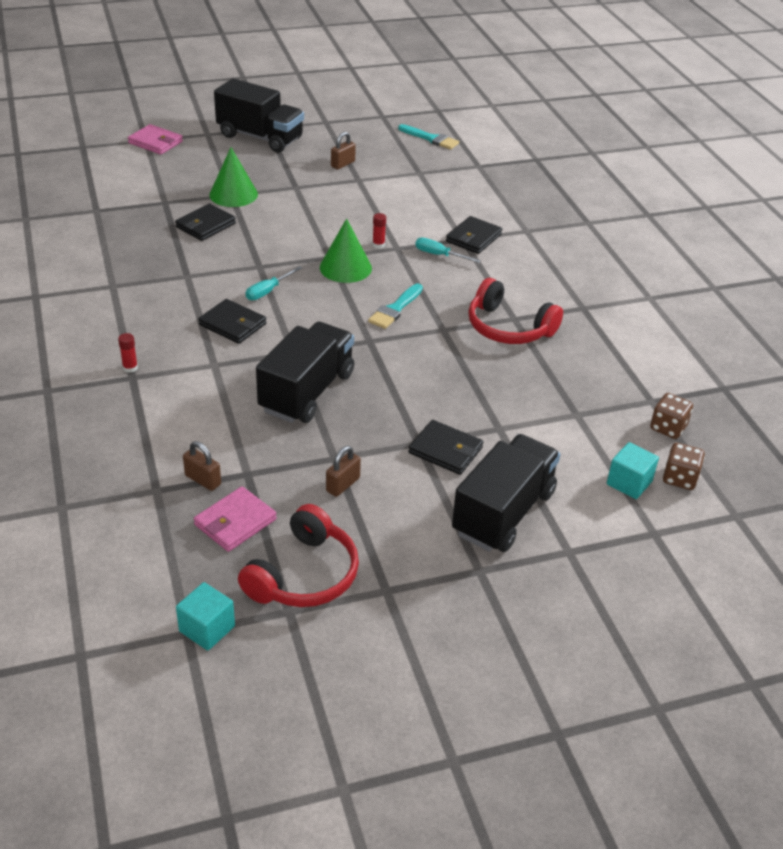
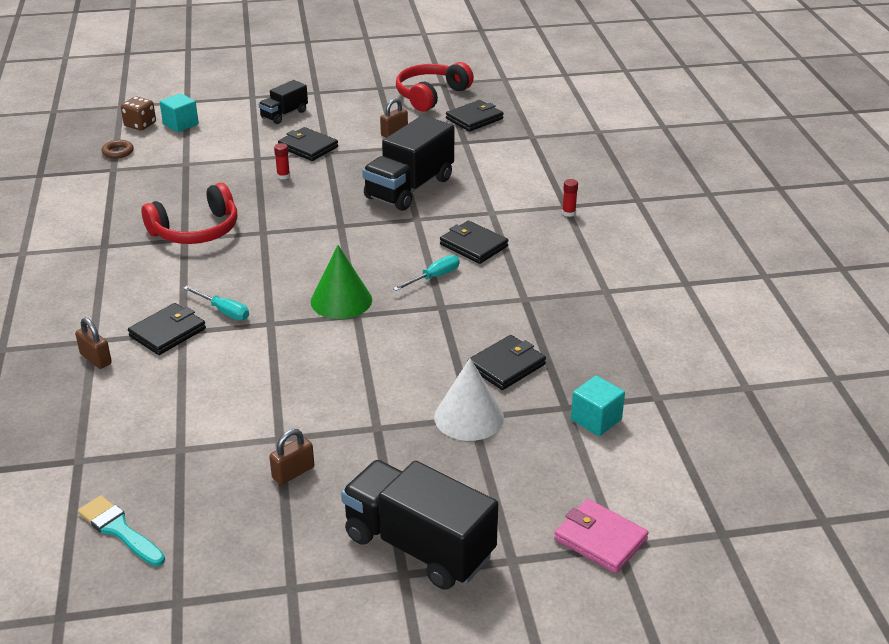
camera: 170 degrees left, 5 degrees down
turquoise cube [176,582,235,651] -> turquoise cube moved to [571,375,625,436]
brown padlock [183,441,221,491] -> brown padlock moved to [75,318,112,369]
pink wallet [194,486,277,552] -> black wallet [446,100,504,132]
green cone [209,148,258,207] -> white cone [434,358,504,441]
turquoise brush [368,283,423,329] -> none
red glue stick [372,213,386,248] -> red glue stick moved to [274,143,290,180]
black truck [452,434,561,552] -> black truck [259,80,308,124], size x0.54
red headphones [468,278,563,344] -> red headphones turned 105 degrees clockwise [142,183,237,244]
brown dice [650,393,693,439] -> brown ring [102,140,134,159]

